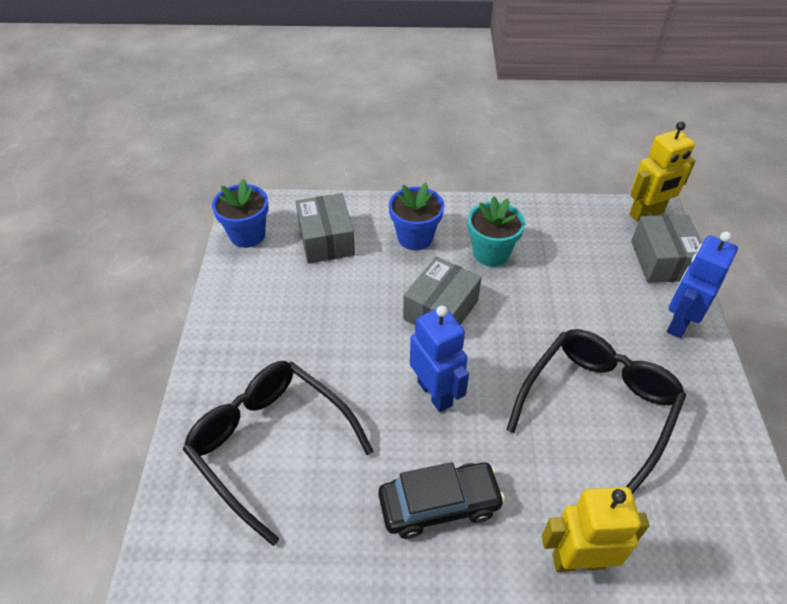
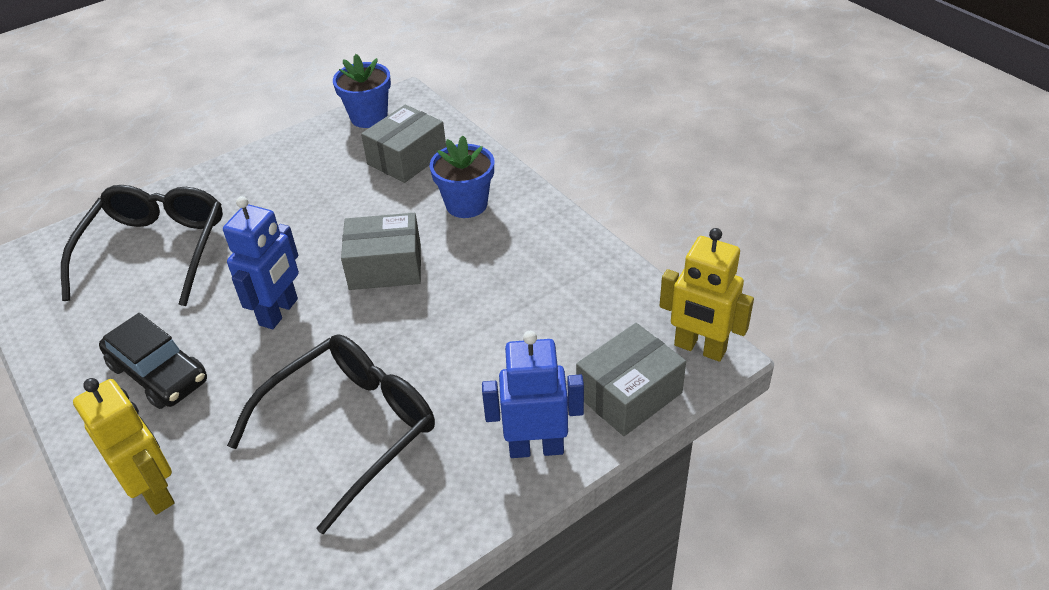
camera: 55 degrees right, 5 degrees down
turquoise flower pot [468,196,525,267] -> none
black glasses [507,329,686,494] -> black glasses turned 45 degrees counterclockwise [227,334,435,534]

